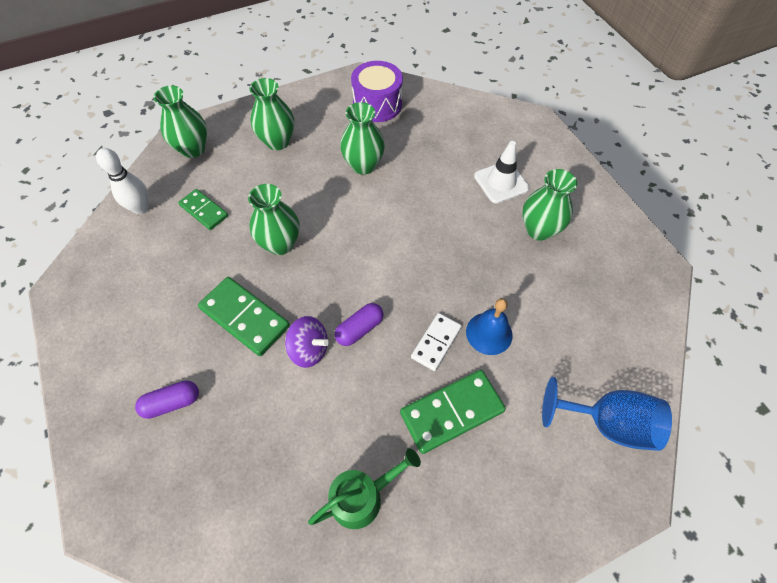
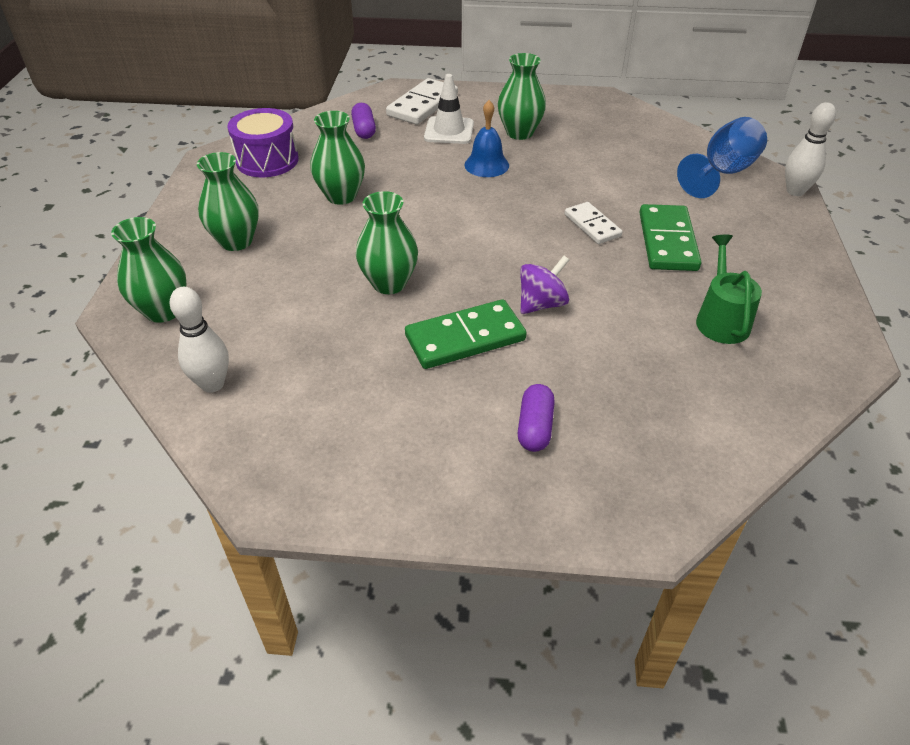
camera: 60 degrees left, 15 degrees down
green domino [178,189,228,230] -> none
purple capsule [335,303,384,346] -> purple capsule moved to [351,103,376,139]
blue bell [466,298,513,355] -> blue bell moved to [465,100,509,177]
none -> white domino [386,78,458,125]
none -> white bowling pin [785,102,836,196]

